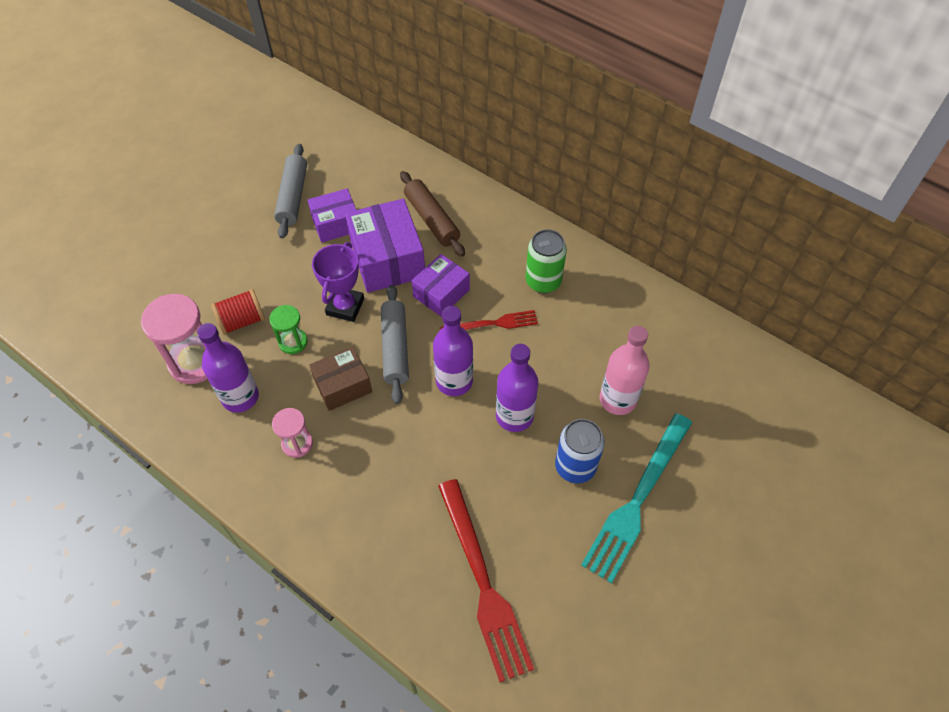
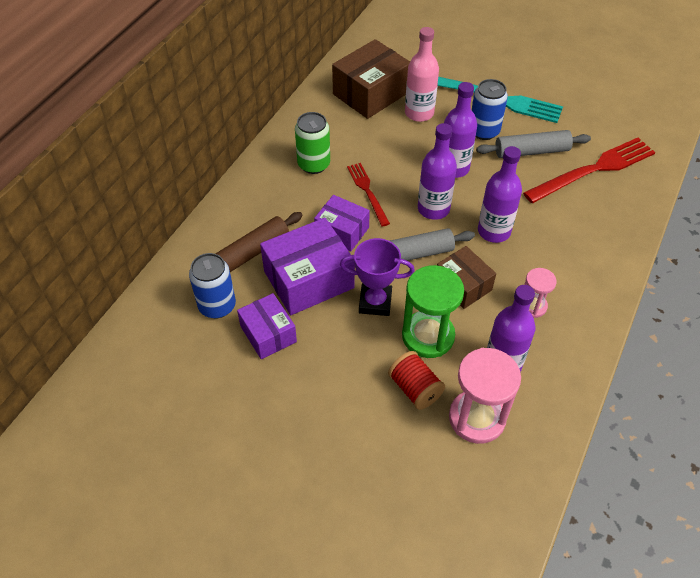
camera: 100 degrees left, 5 degrees down
green hourglass [269,305,308,354] -> green hourglass [402,265,464,358], size x1.78
grey rolling pin [274,144,307,239] -> grey rolling pin moved to [476,130,591,158]
none -> blue can [189,253,236,318]
none -> brown box [332,39,410,119]
none -> purple bottle [478,146,522,243]

